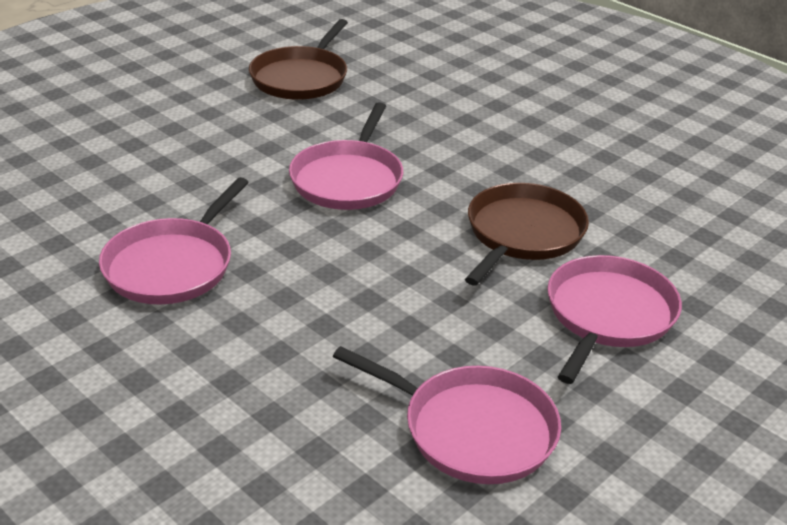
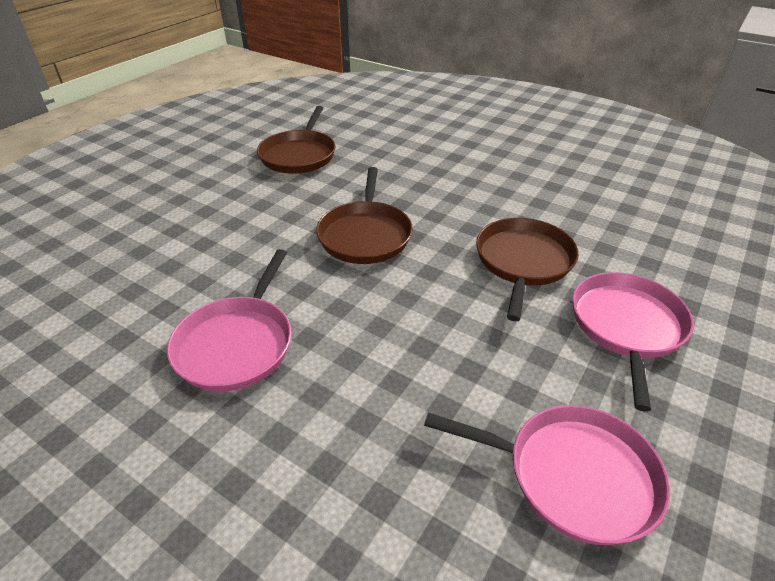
camera: 10 degrees left, 5 degrees up
pink pan [289,102,403,210] -> brown pan [316,167,413,264]

